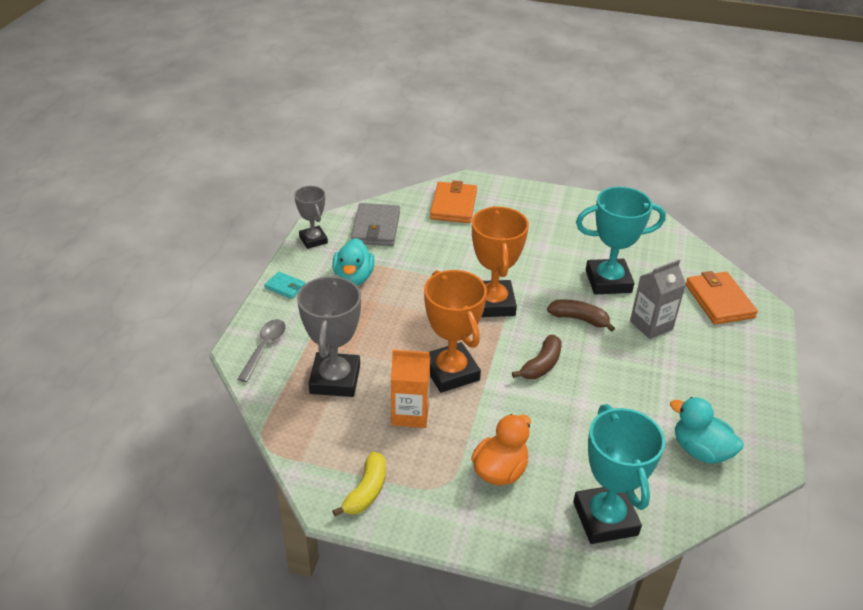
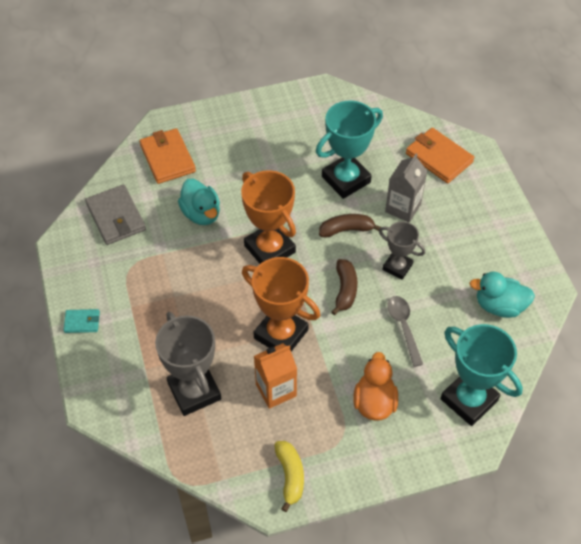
camera: 30 degrees left, 15 degrees up
grey spoon [237,319,286,382] -> grey spoon moved to [387,296,423,367]
grey trophy [294,186,328,249] -> grey trophy moved to [379,221,425,280]
turquoise duck [332,238,375,286] -> turquoise duck moved to [178,179,220,225]

